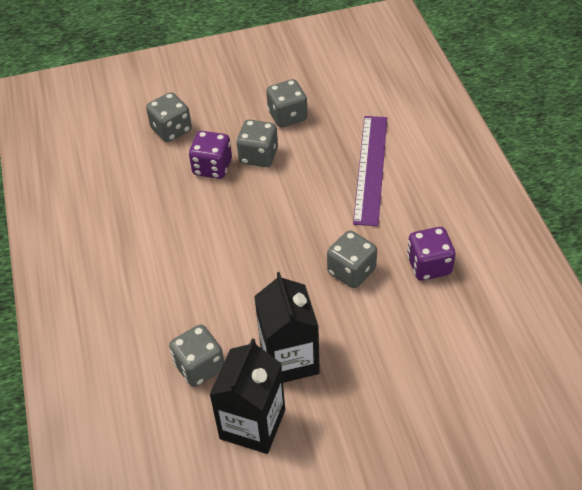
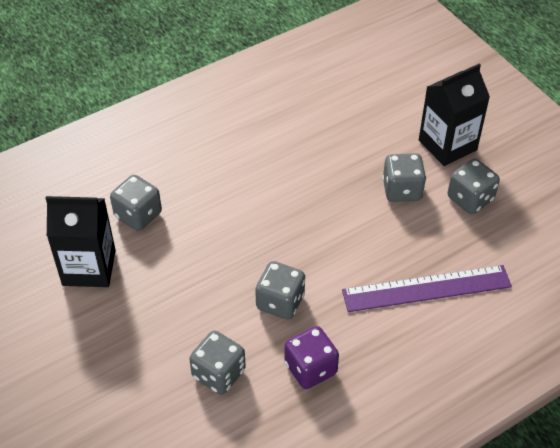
camera: 70 degrees right, 0 degrees up
grey dice [146,92,192,142] -> grey dice moved to [189,331,246,395]
purple dice [189,131,232,179] -> none
black carton [254,272,320,383] -> black carton moved to [419,64,490,166]

